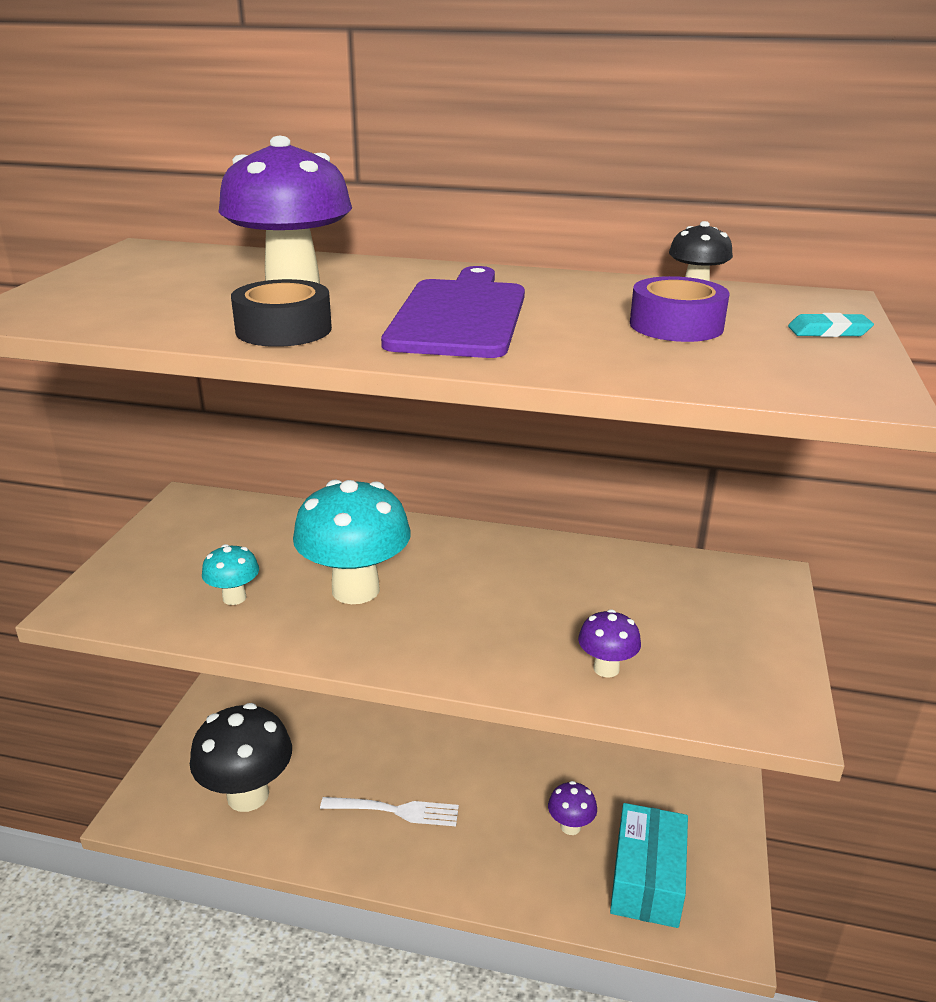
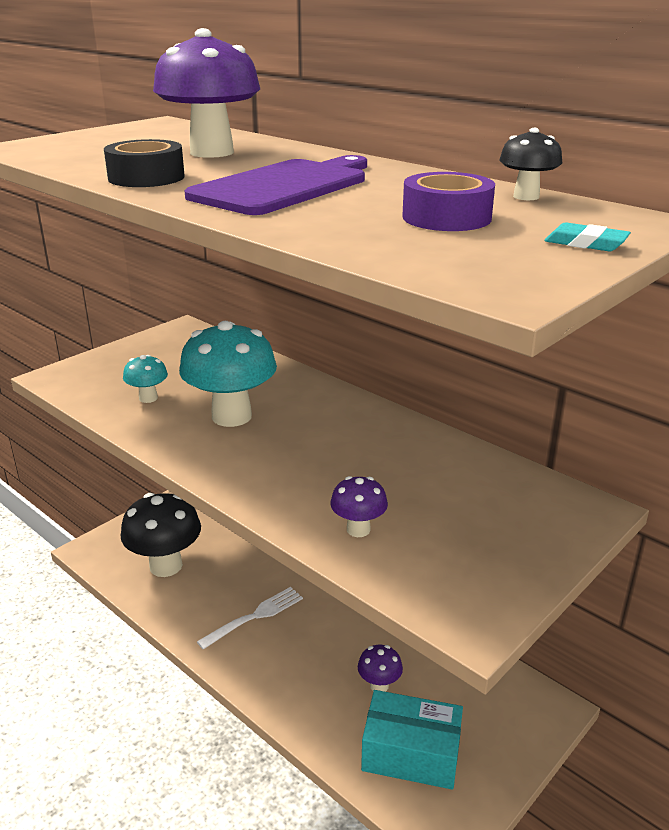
camera: 30 degrees right, 0 degrees up
white fork [320,797,459,826] -> white fork turned 75 degrees counterclockwise [197,587,303,650]
turquoise box [610,803,688,928] -> turquoise box turned 60 degrees clockwise [361,690,463,790]

